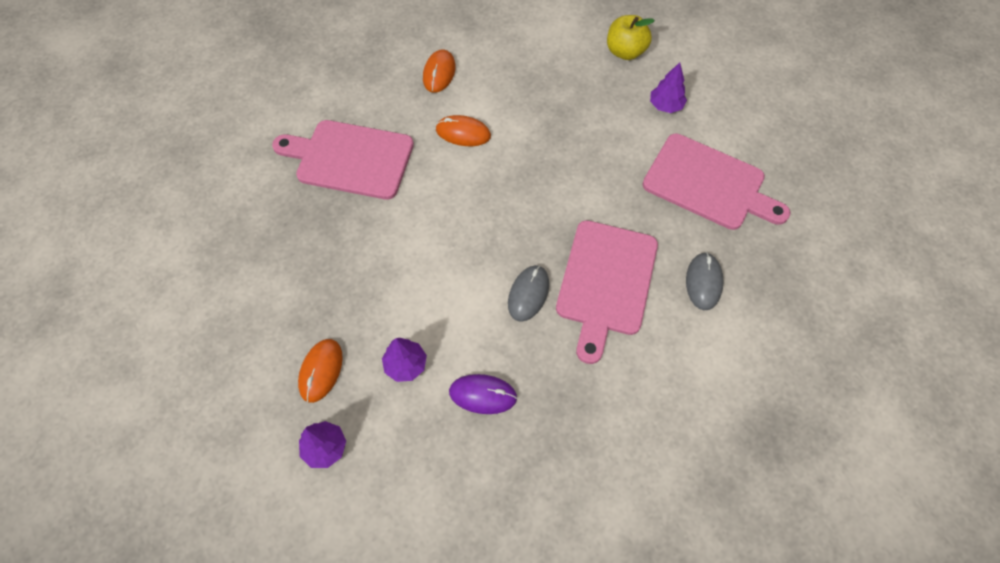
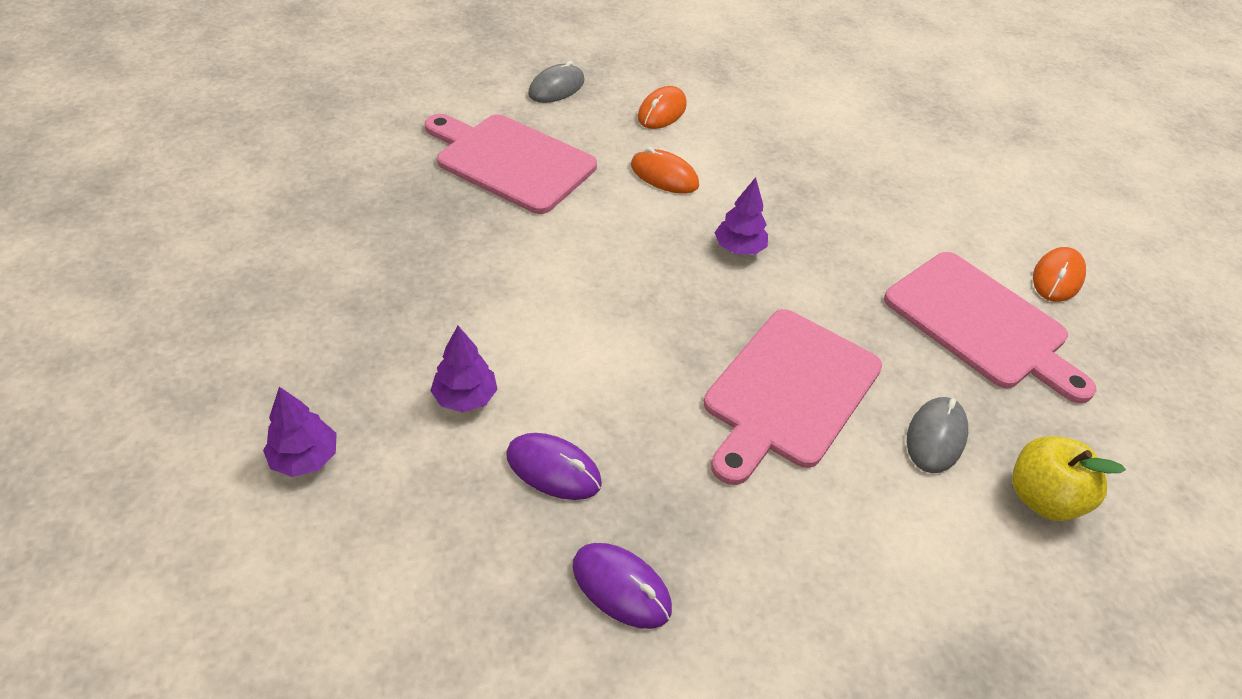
camera: 15 degrees right, 15 degrees down
orange mouse [298,339,343,403] -> orange mouse moved to [1033,247,1086,302]
grey mouse [508,265,549,322] -> grey mouse moved to [528,61,585,103]
yellow apple [607,15,655,60] -> yellow apple moved to [1012,436,1126,521]
purple tree [650,62,687,113] -> purple tree moved to [714,177,768,255]
none -> purple mouse [573,543,672,629]

